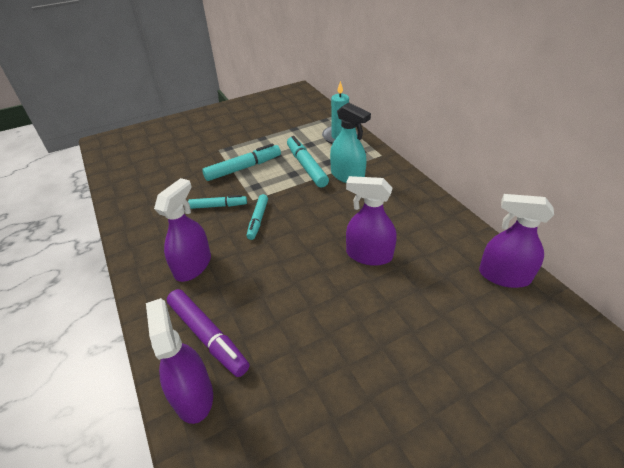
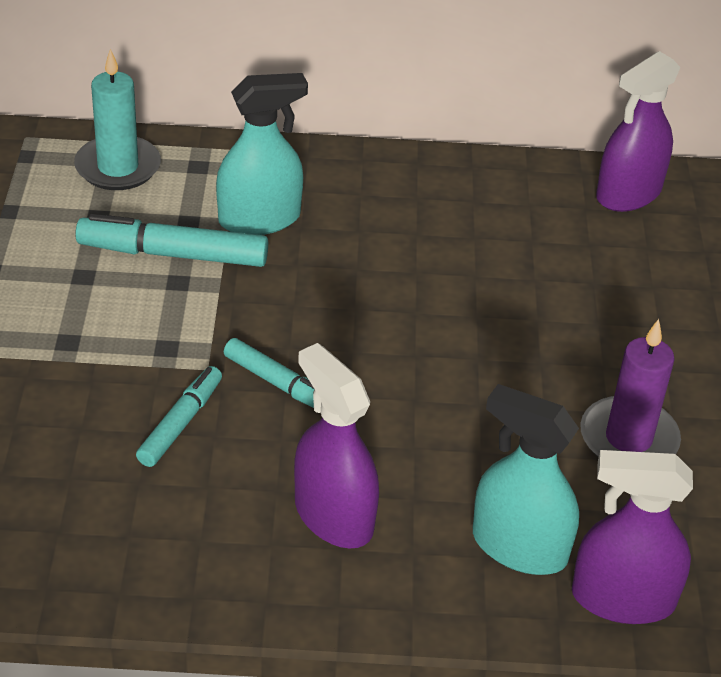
camera: 65 degrees left, 0 degrees up
purple marker [167,289,250,377] -> turquoise spray bottle [473,384,579,575]
turquoise marker [202,143,281,181] -> none
purple spray bottle [346,176,397,266] -> none
none -> purple candle [580,319,681,458]

